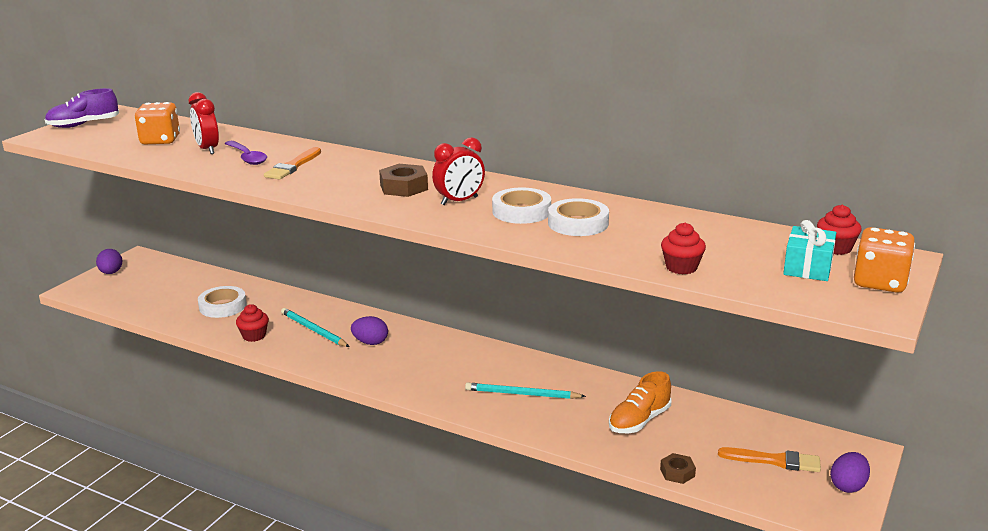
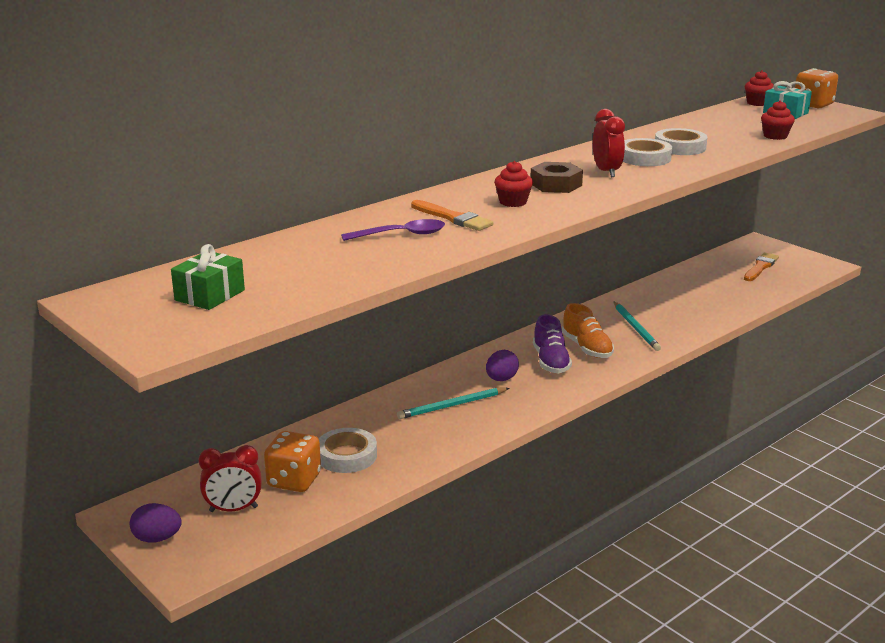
camera: 70 degrees left, 0 degrees up
purple shoe [44,88,119,128] -> purple shoe moved to [533,314,572,374]
orange dice [135,102,180,144] -> orange dice moved to [264,431,321,492]
red clock [188,92,219,154] -> red clock moved to [199,445,262,512]
red cupcake [236,304,269,342] -> red cupcake moved to [494,161,533,207]
turquoise pencil [465,382,586,399] -> turquoise pencil turned 45 degrees counterclockwise [614,302,661,351]
orange shoe [609,371,671,433] -> orange shoe moved to [562,303,614,358]
brown nut [660,453,696,484] -> none
purple egg [830,452,870,493] -> none
none -> green gift [171,244,245,310]

